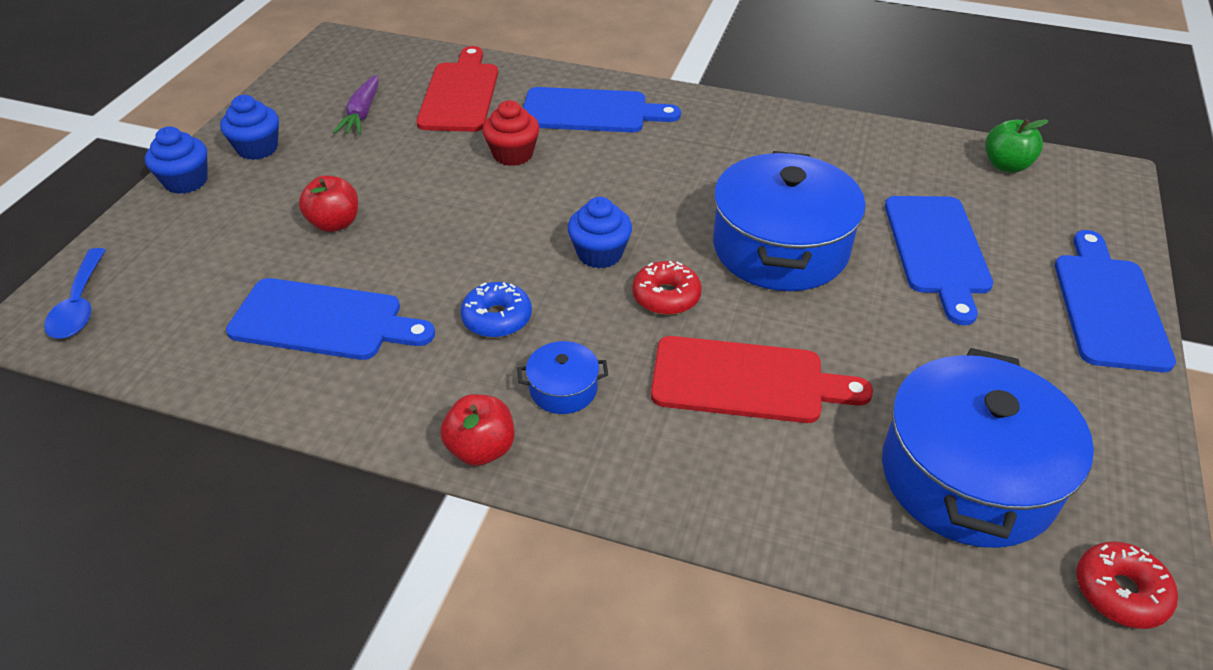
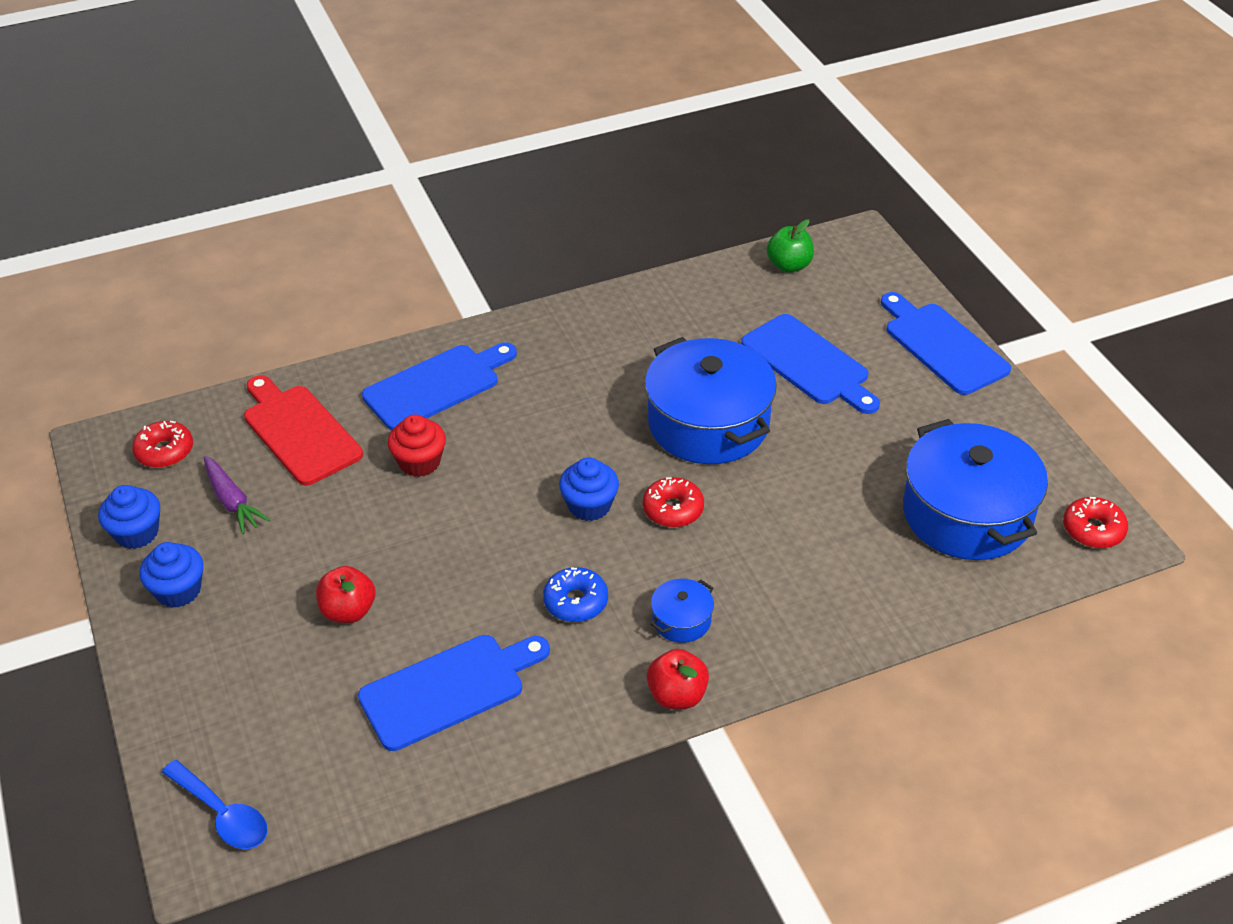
camera: 40 degrees left, 0 degrees up
blue cupcake [145,126,208,194] -> blue cupcake moved to [98,485,160,549]
red cutting board [651,336,873,423] -> none
none -> red donut [132,421,193,468]

